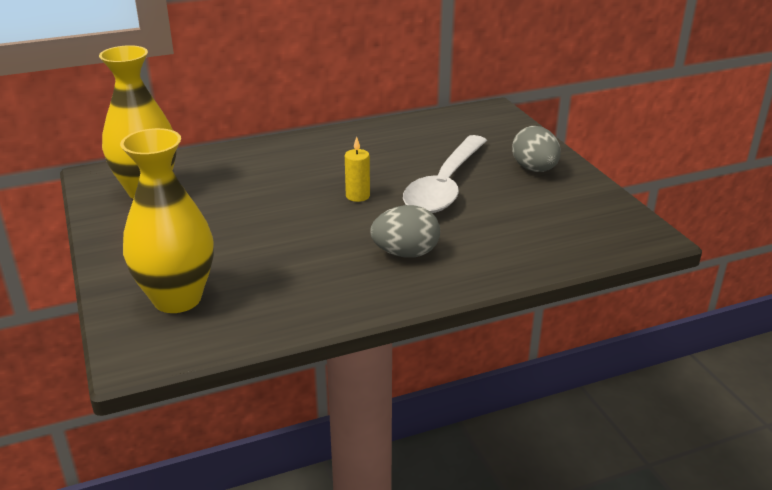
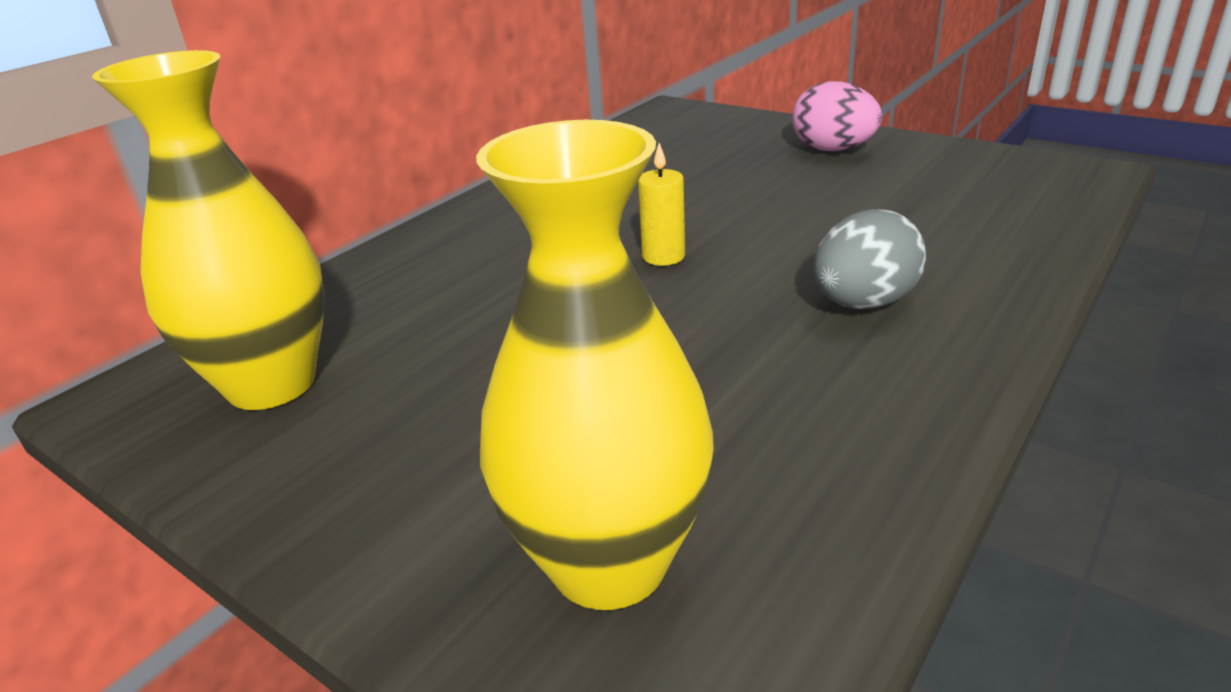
camera: 30 degrees left, 0 degrees up
white spoon [403,135,487,213] -> none
grey egg [512,126,561,172] -> pink egg [792,81,882,151]

